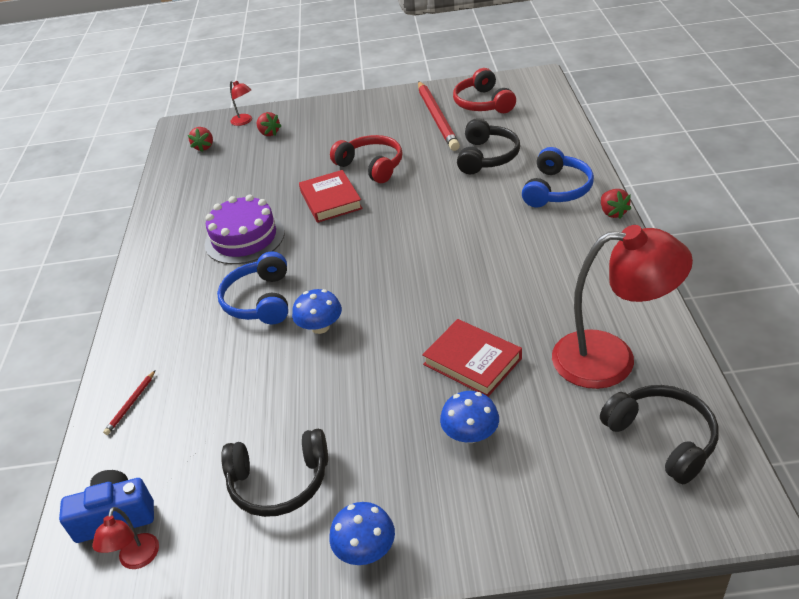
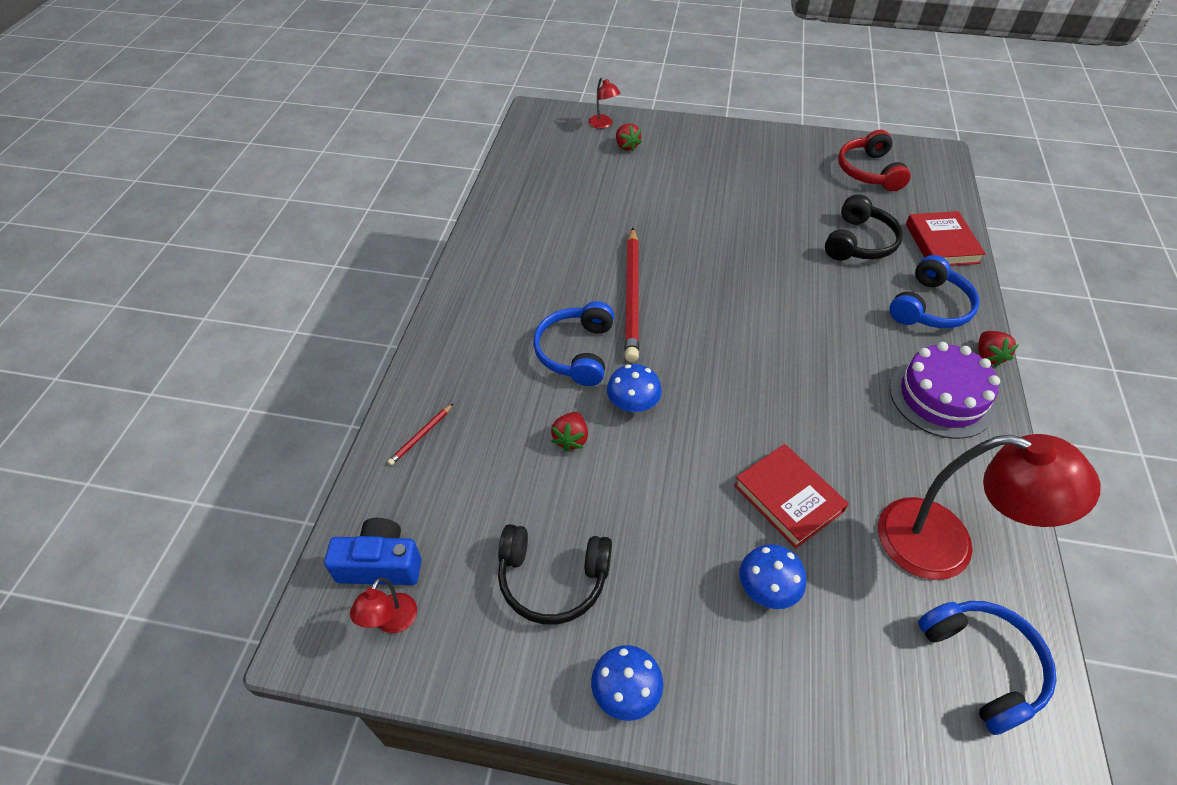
camera: 10 degrees right, 10 degrees up
red strawberry [188,127,213,152] -> red strawberry moved to [551,412,588,452]
purple cake [205,195,285,264] -> purple cake moved to [890,342,1000,439]
red book [299,170,363,223] -> red book moved to [906,211,986,266]
red headphones [330,135,402,183] -> none
red pencil [418,81,460,151] -> red pencil moved to [625,228,639,362]
black headphones [600,385,719,484] -> blue headphones [918,601,1057,735]

